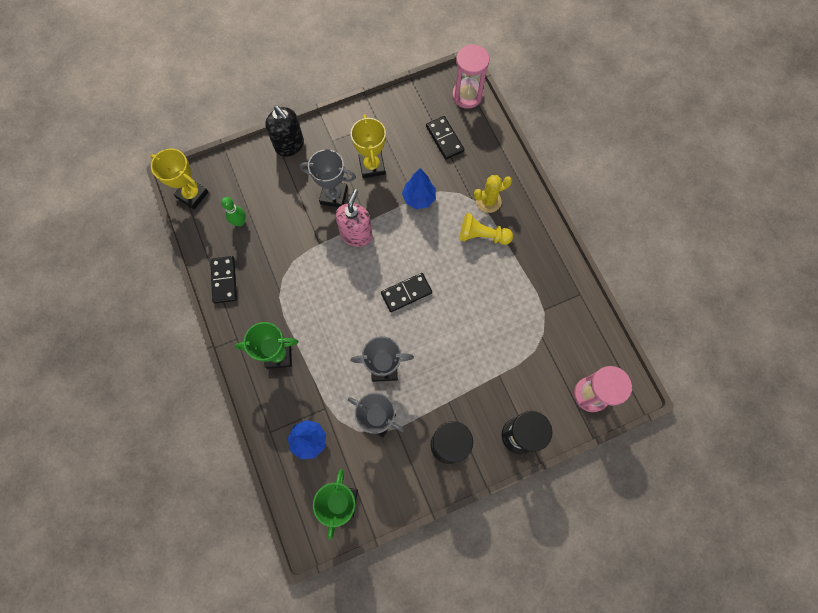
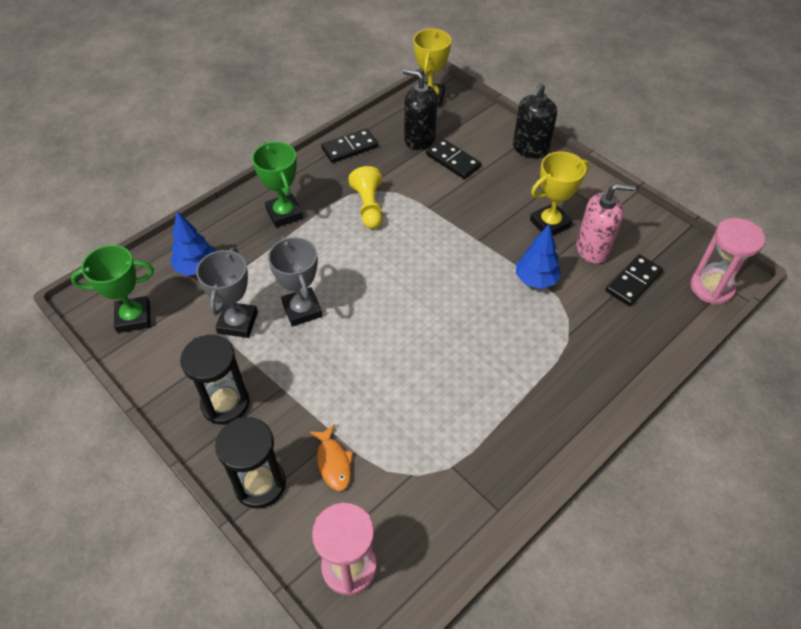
camera: 70 degrees right, 20 degrees down
green bowling pin [221,197,246,226] -> black soap dispenser [403,69,437,150]
grey trophy [300,149,356,208] -> none
pink soap dispenser [335,189,373,247] -> pink soap dispenser moved to [576,183,636,264]
black domino [381,273,432,312] -> black domino moved to [426,139,481,179]
yellow pawn [460,213,513,245] -> yellow pawn moved to [349,166,383,229]
yellow cactus [474,175,512,213] -> none
none -> orange fish [310,424,353,491]

